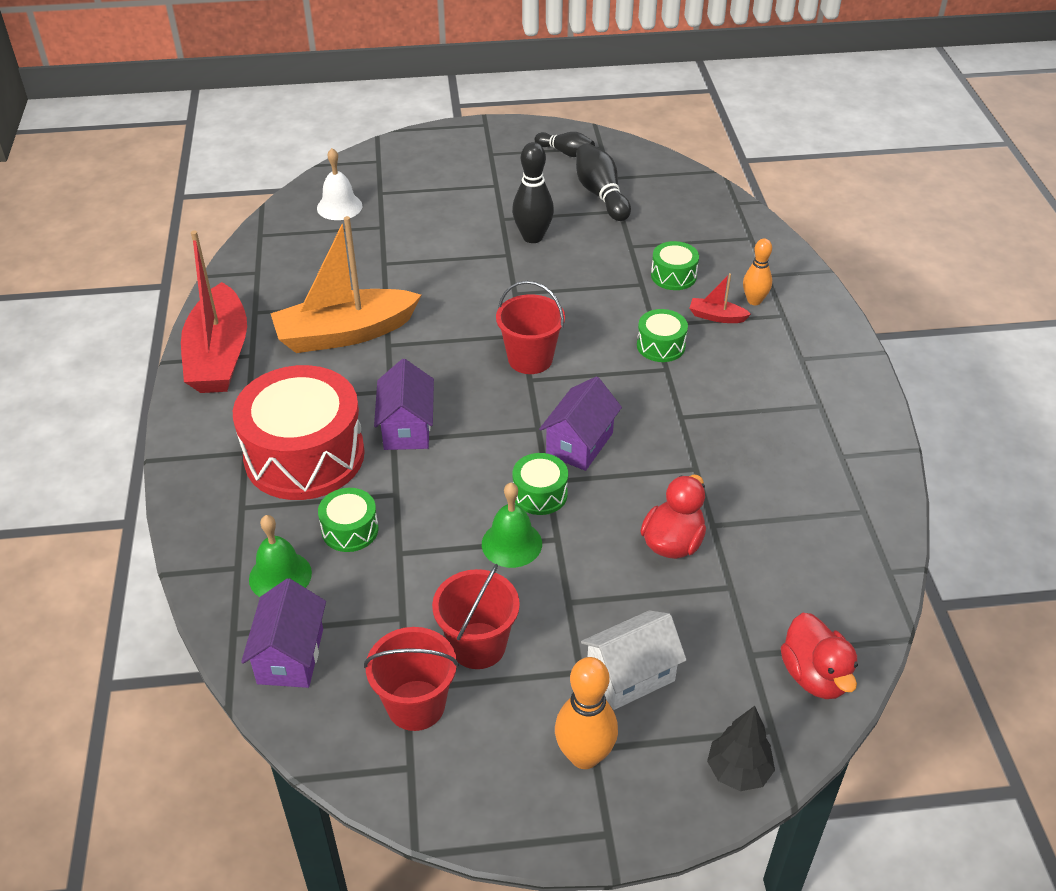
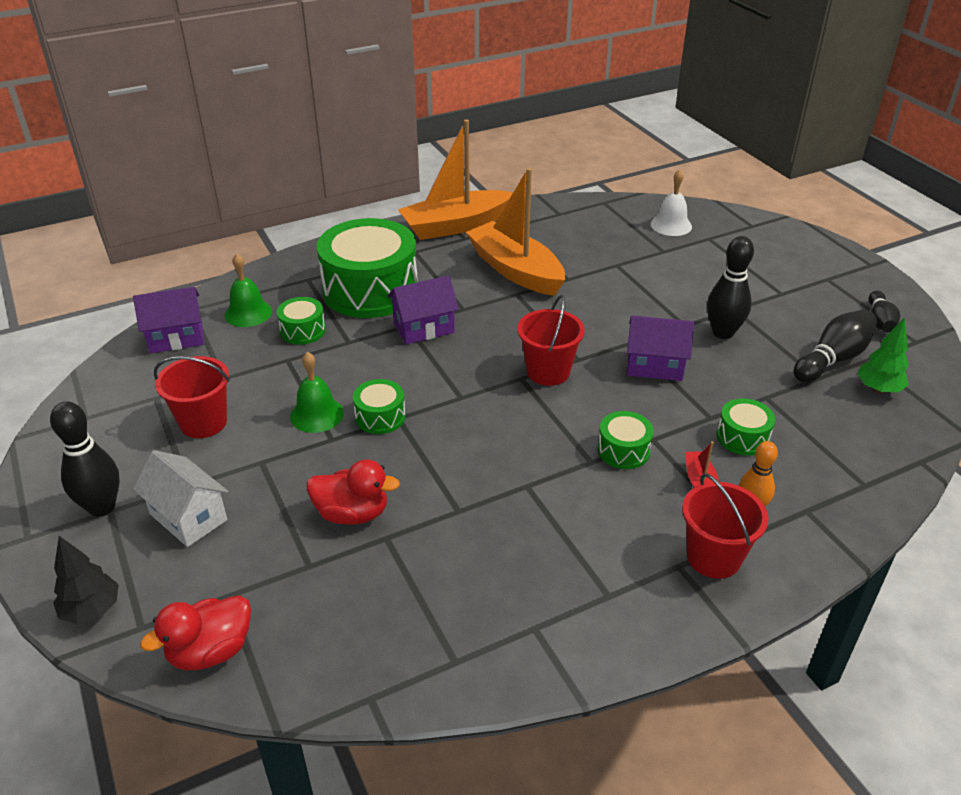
camera: 70 degrees right, 5 degrees down
red boat [181,230,247,393] -> orange boat [398,119,513,240]
red drum [233,365,365,500] -> green drum [317,218,418,318]
red bucket [364,627,459,731] -> red bucket moved to [682,473,768,579]
purple house [539,376,622,471] -> purple house moved to [627,316,694,381]
orange bowling pin [555,657,618,769] -> black bowling pin [50,401,120,517]
none -> green tree [857,318,909,393]

